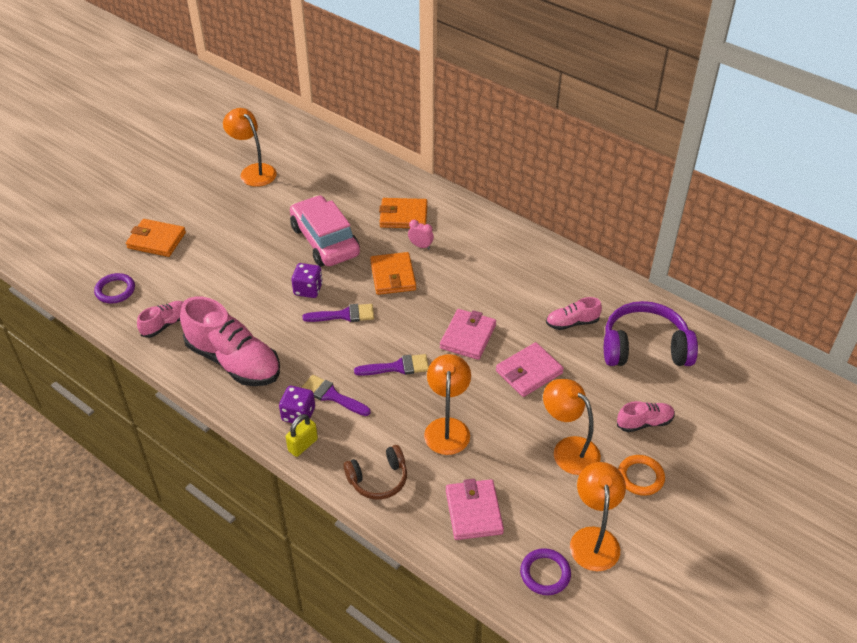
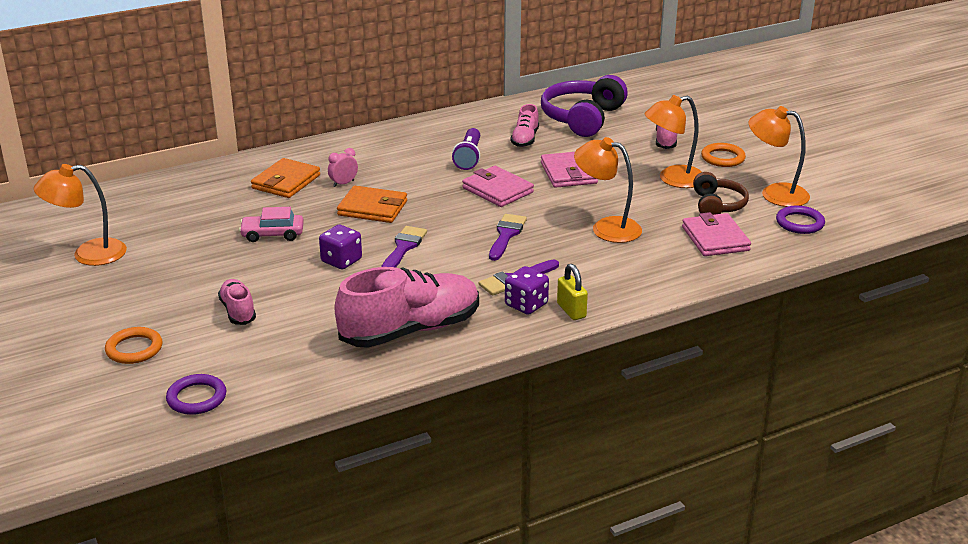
camera: 65 degrees left, 15 degrees down
orange wallet [126,219,186,257] -> orange ring [105,327,163,364]
pink shoe [137,301,183,338] -> pink shoe moved to [218,279,256,325]
pink car [290,195,360,266] -> pink car [239,207,304,242], size x0.53
brown headphones [344,445,407,499] -> brown headphones moved to [693,172,749,215]
pink wallet [446,479,504,540] -> pink wallet turned 60 degrees clockwise [682,212,751,256]
none -> purple flashlight [452,128,480,170]

